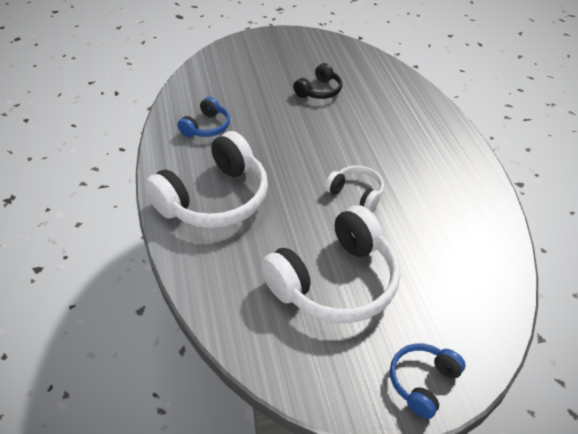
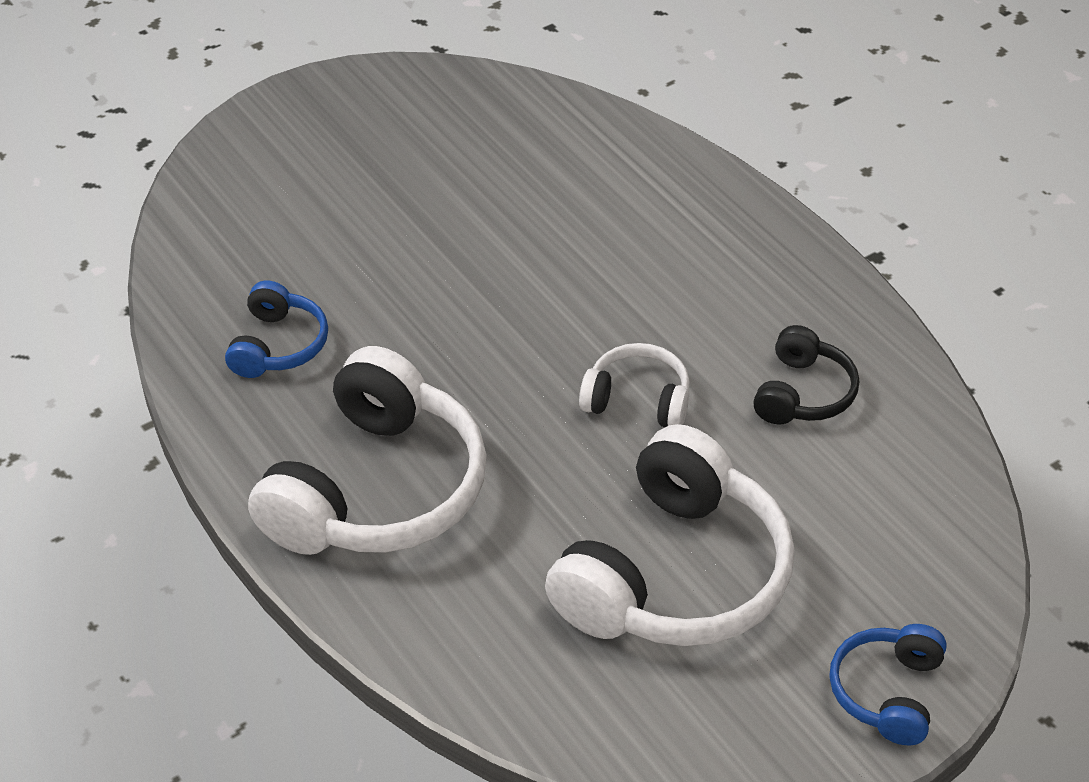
camera: 20 degrees left, 0 degrees up
black headphones [293,63,342,99] -> black headphones moved to [753,325,859,424]

